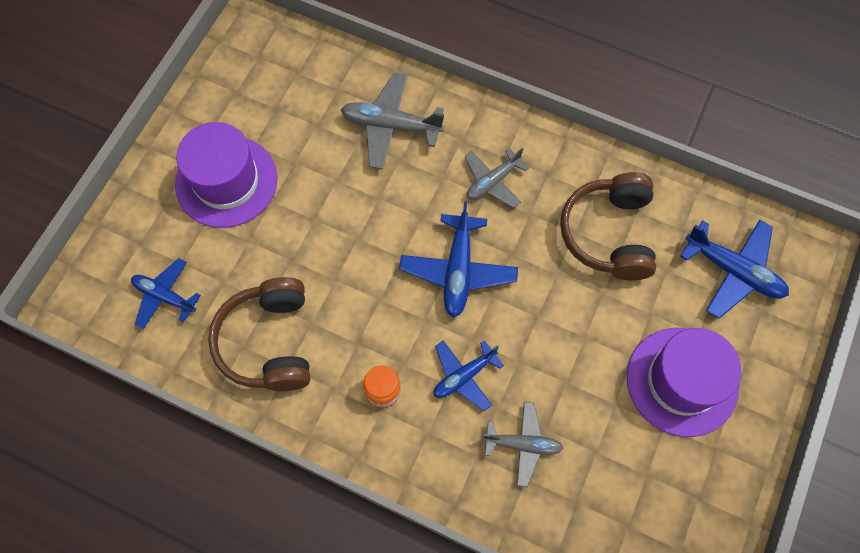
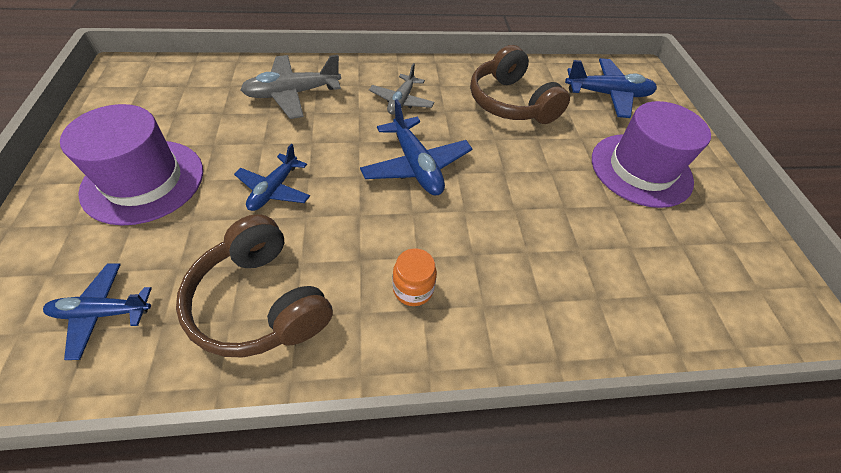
camera: 35 degrees left, 15 degrees down
blue plane [434,340,504,411] -> blue plane moved to [234,144,310,211]
grey plane [483,402,563,487] -> none

